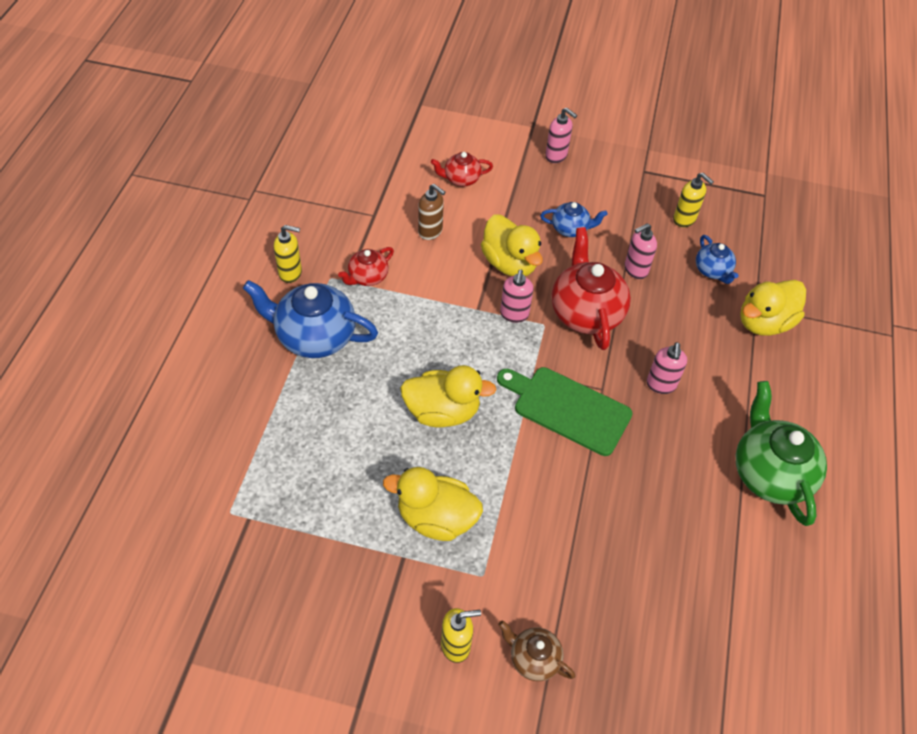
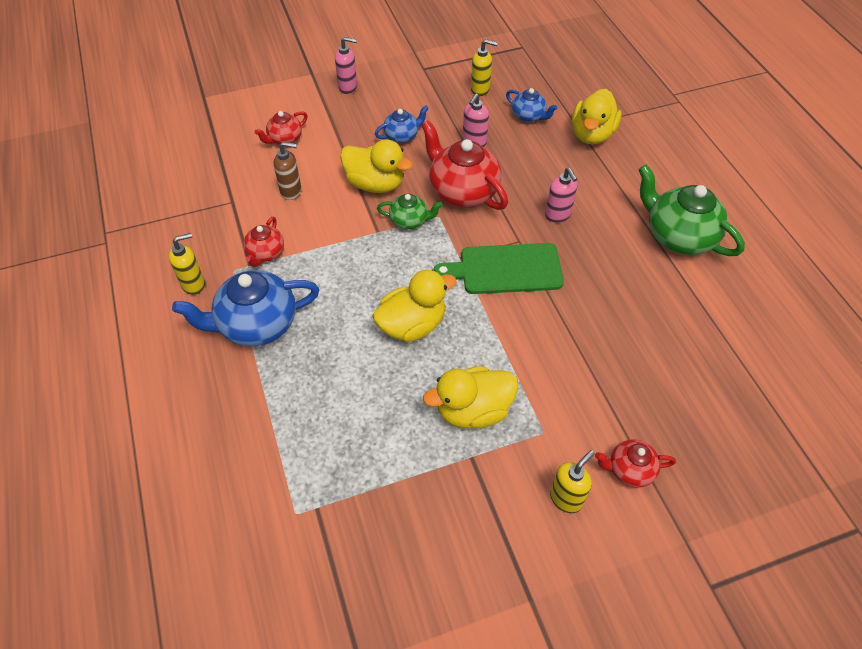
camera: 30 degrees left, 0 degrees up
brown teapot [498,620,575,681] -> red teapot [595,439,676,488]
pink soap dispenser [500,270,533,323] -> green teapot [377,194,443,229]

